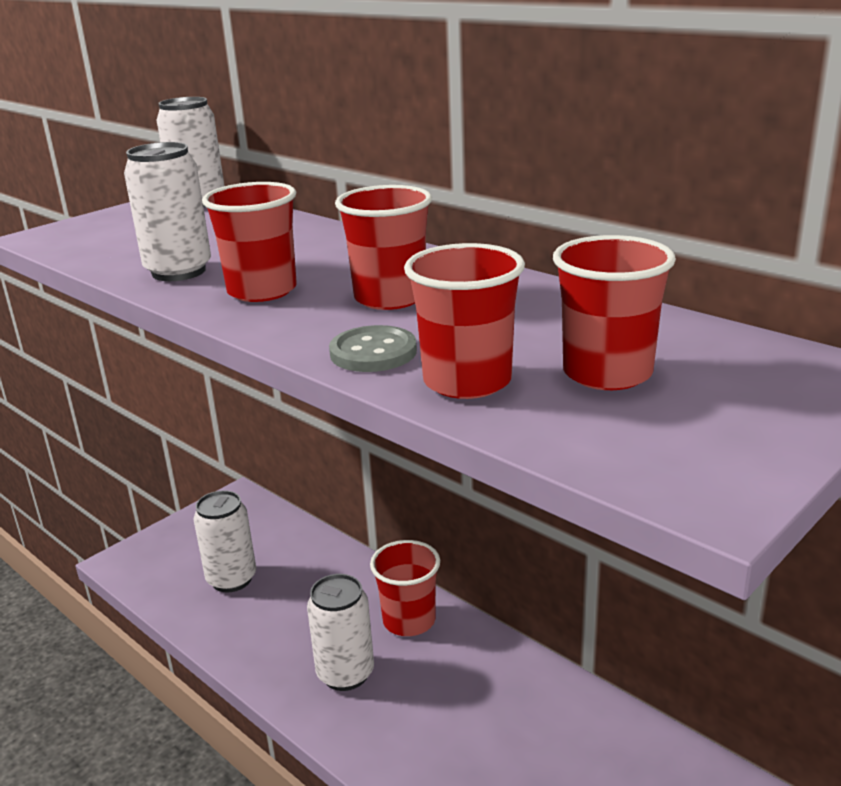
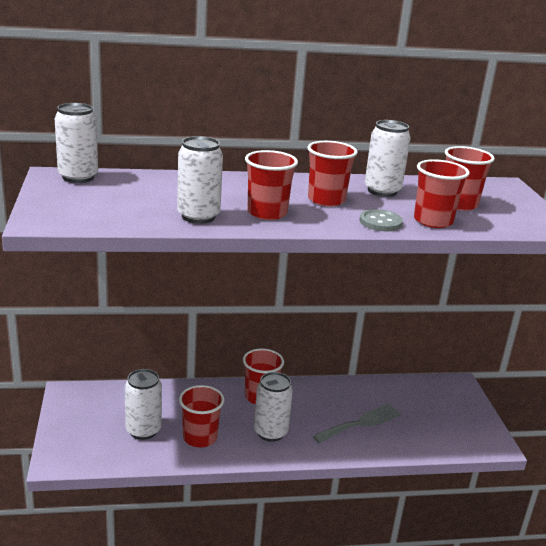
camera: 55 degrees left, 0 degrees up
none -> red cup [179,385,224,447]
none -> grey fork [313,404,401,443]
none -> white can [365,120,411,197]

